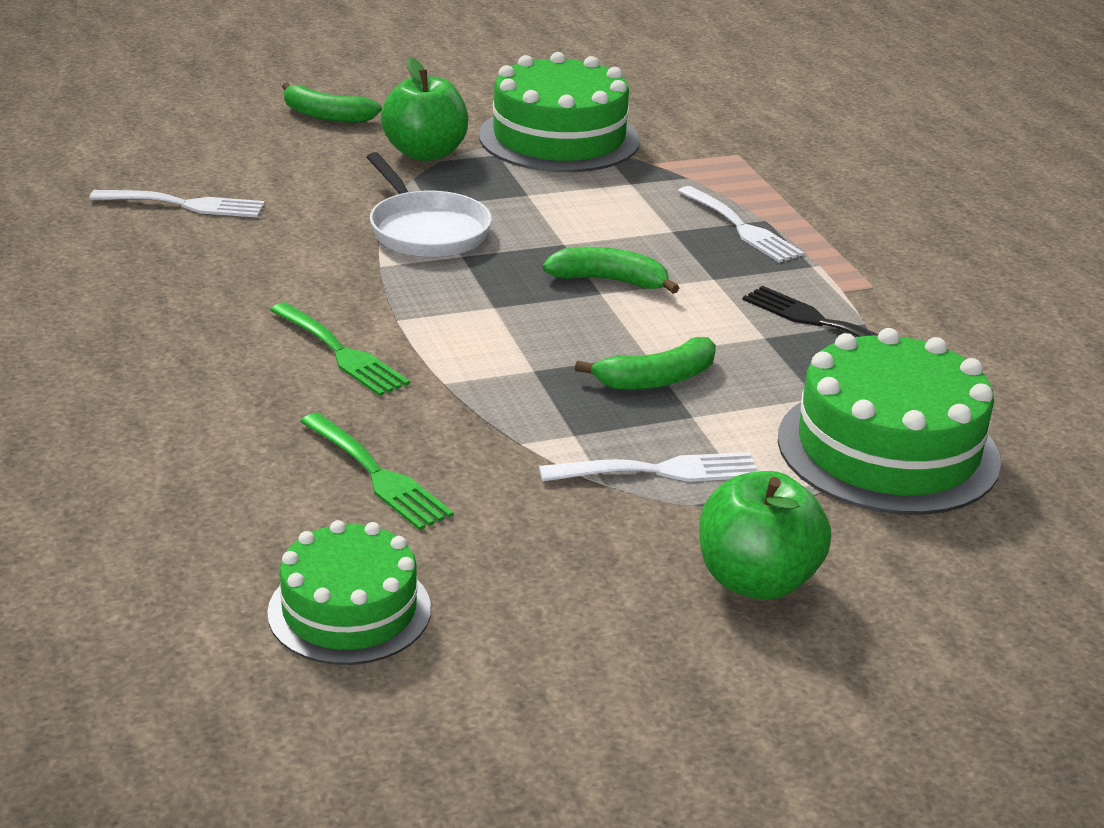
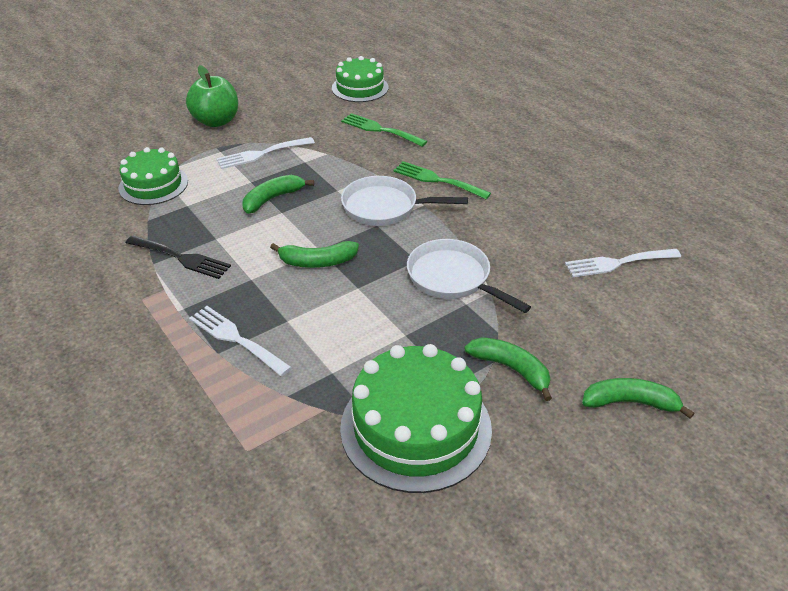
camera: 165 degrees right, 10 degrees up
green apple [381,57,468,161] -> green banana [465,337,552,401]
green cake [778,328,1001,515] -> green cake [118,147,188,205], size x0.63
none -> white pan [341,176,468,226]

